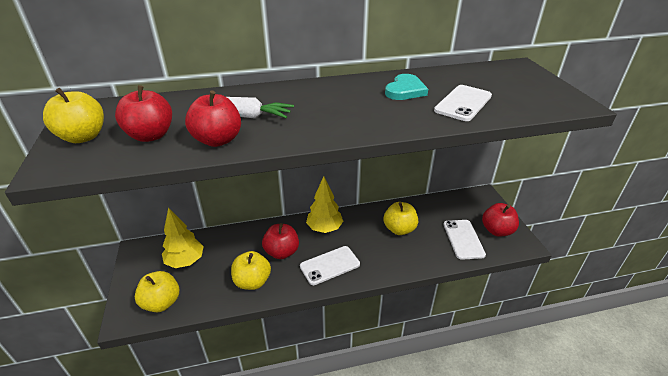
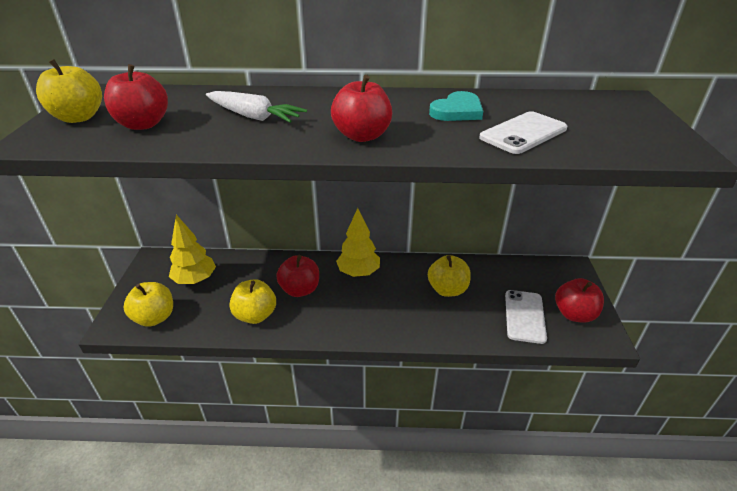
camera: 15 degrees right, 0 degrees up
red apple [185,90,241,147] -> red apple moved to [331,75,392,142]
white phone [300,246,360,285] -> none

